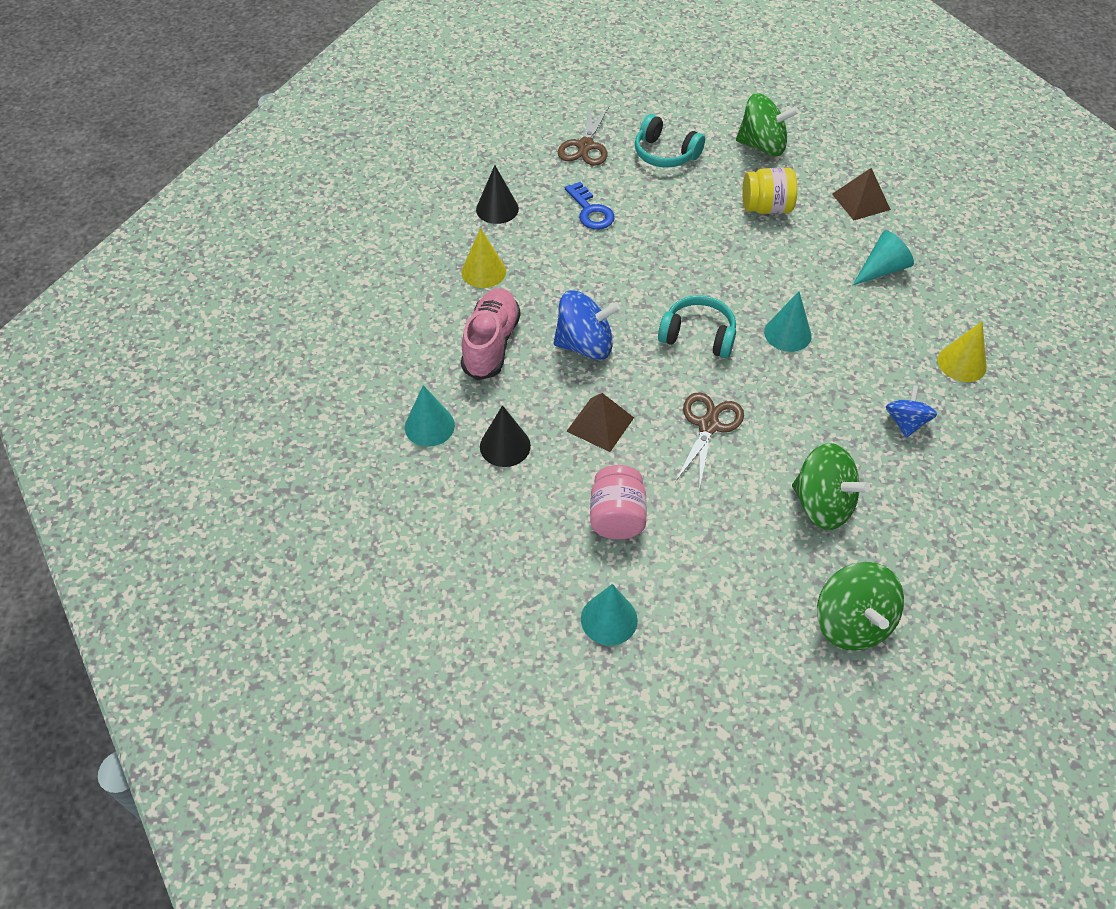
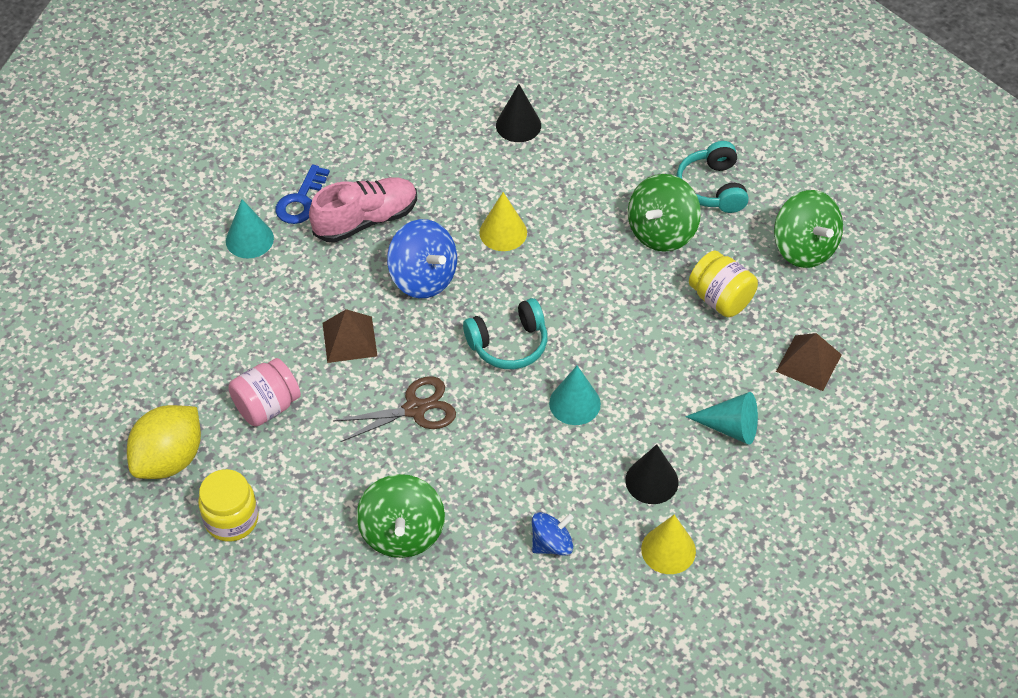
camera: 50 degrees right, 0 degrees up
yellow cone [461,228,506,288] -> yellow cone moved to [479,192,527,251]
black cone [480,405,531,467] -> black cone moved to [625,444,678,504]
brown scissors [558,105,609,166] -> none
blue key [565,182,615,230] -> blue key moved to [275,164,330,224]
turquoise cone [581,584,638,646] -> yellow lemon [127,405,201,479]
turquoise headphones [658,295,736,358] -> turquoise headphones turned 90 degrees clockwise [463,298,547,369]
green spinning top [817,562,904,651] -> green spinning top moved to [628,174,701,252]
none -> yellow jar [198,469,259,542]

